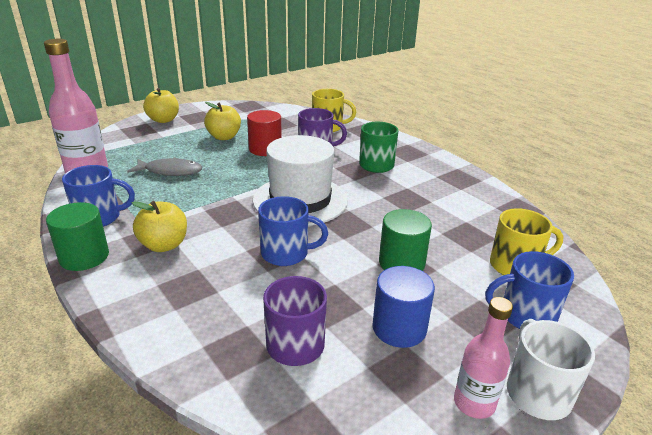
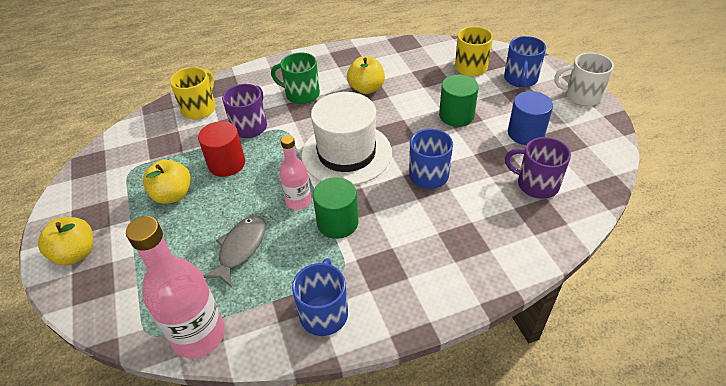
camera: 70 degrees left, 15 degrees up
green cylinder [46,202,109,271] -> green cylinder moved to [313,177,359,239]
yellow apple [132,201,187,252] -> yellow apple moved to [347,56,385,94]
pink bottle [454,297,513,419] -> pink bottle moved to [279,135,312,210]

